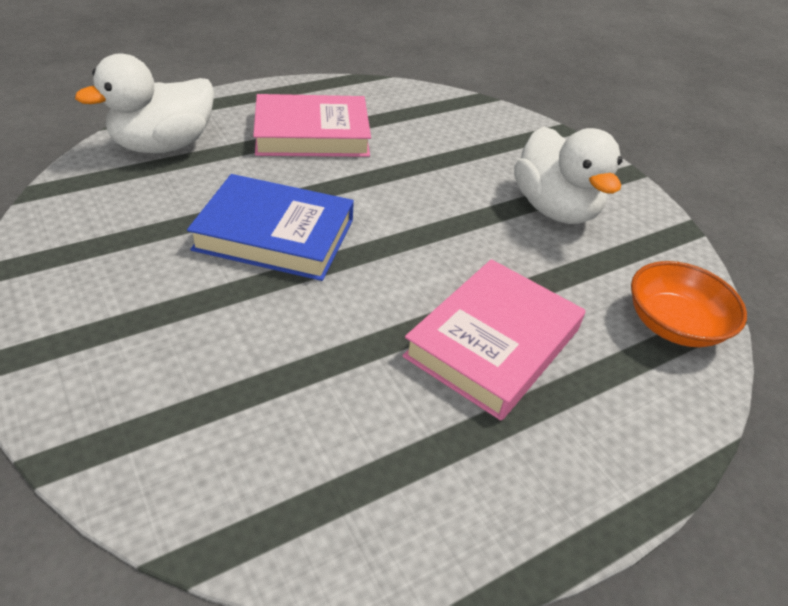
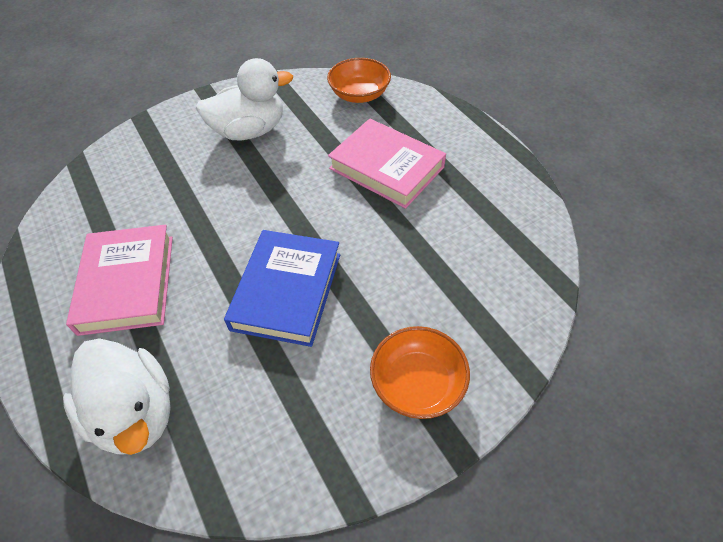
camera: 85 degrees left, 10 degrees up
none -> orange bowl [370,326,470,419]

